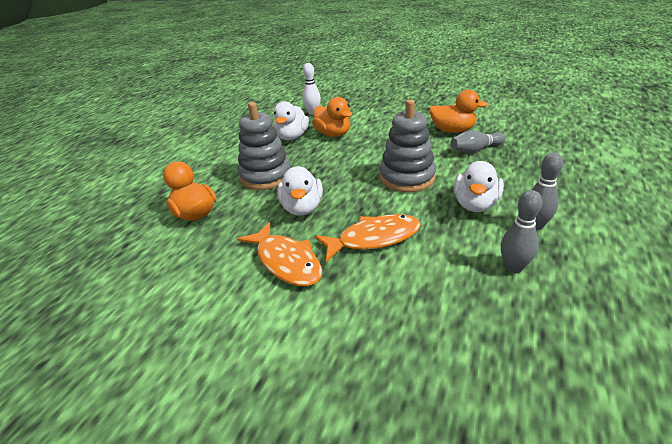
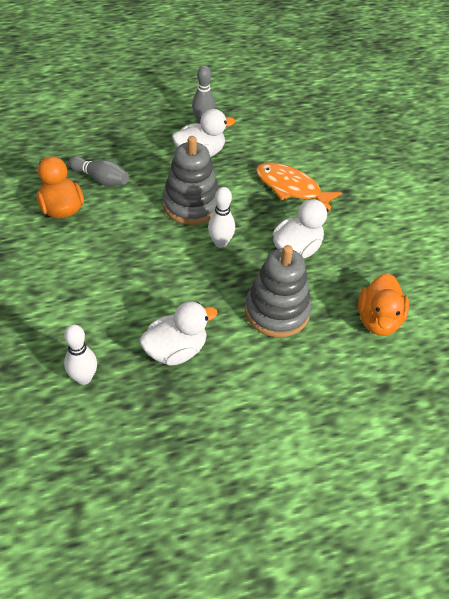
camera: 135 degrees left, 15 degrees up
orange fish [237,222,323,286] -> none
orange duck [312,97,353,137] -> none
grey bowling pin [501,190,542,273] -> none
none -> white bowling pin [208,187,235,248]

